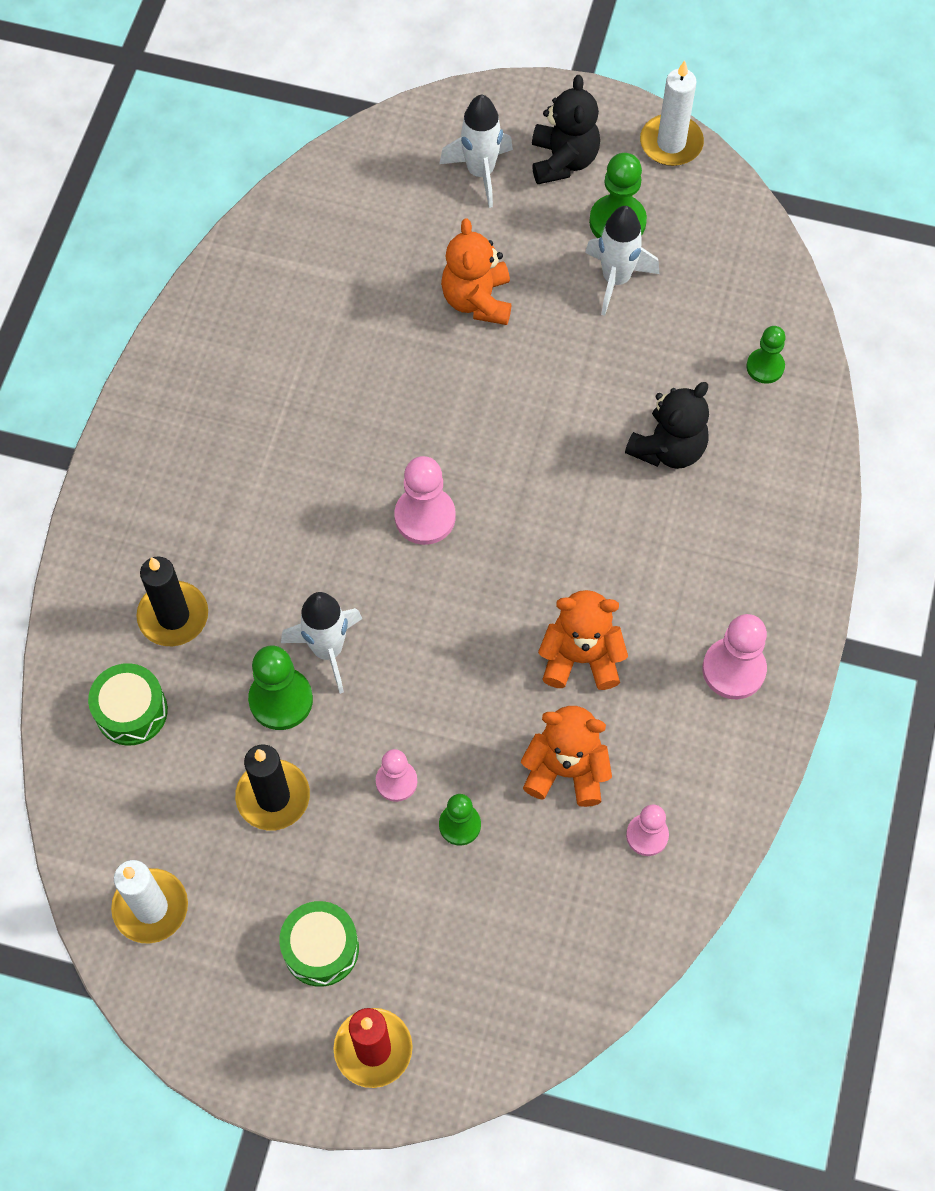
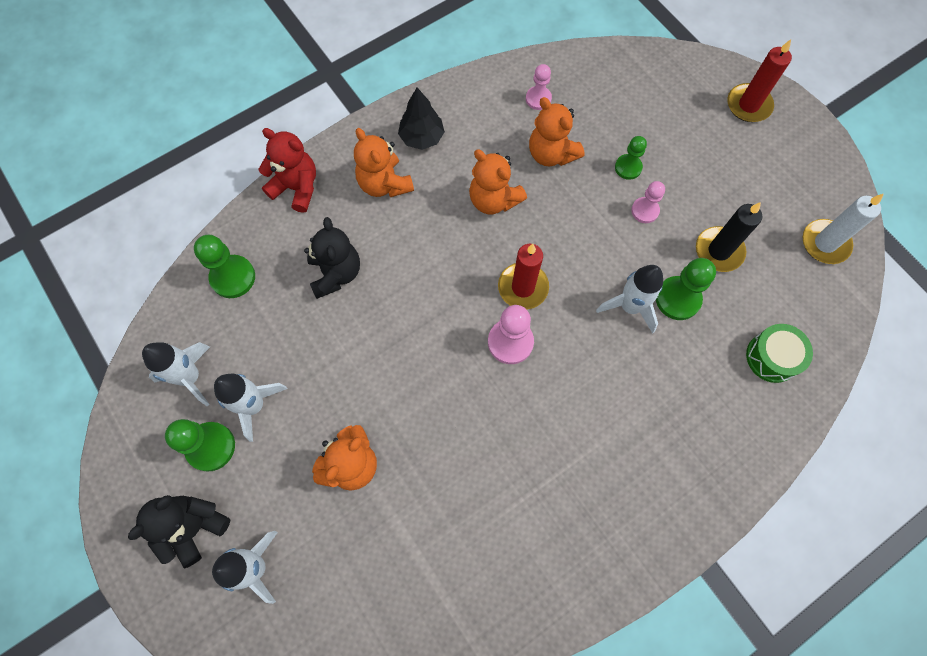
camera: 140 degrees left, 5 degrees up
black candle [137,556,208,646] -> none
green drum [279,901,359,987] -> none
black teddy bear [625,382,709,469] -> black teddy bear turned 90 degrees clockwise [304,217,360,299]
white candle [640,60,704,166] -> none
pink pawn [702,614,767,699] -> black tree [398,88,445,150]
green pawn [746,326,786,384] -> green pawn [194,235,255,298], size x1.56
none -> white rocket [142,342,210,406]
none -> red teddy bear [259,128,316,213]
none -> orange teddy bear [354,128,414,197]
none -> red candle [498,244,549,310]

